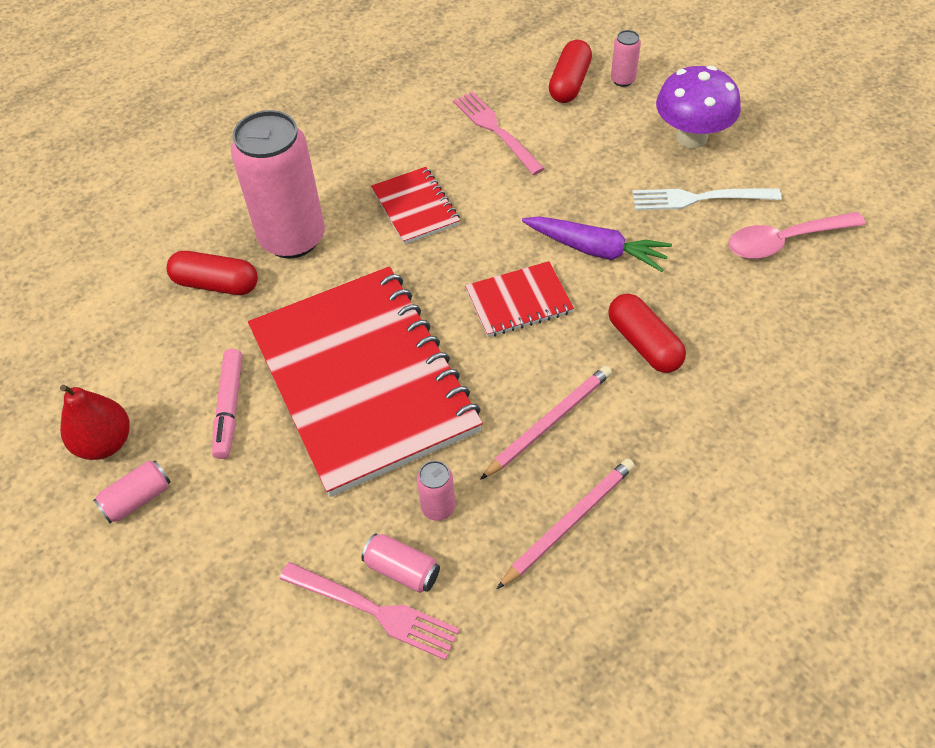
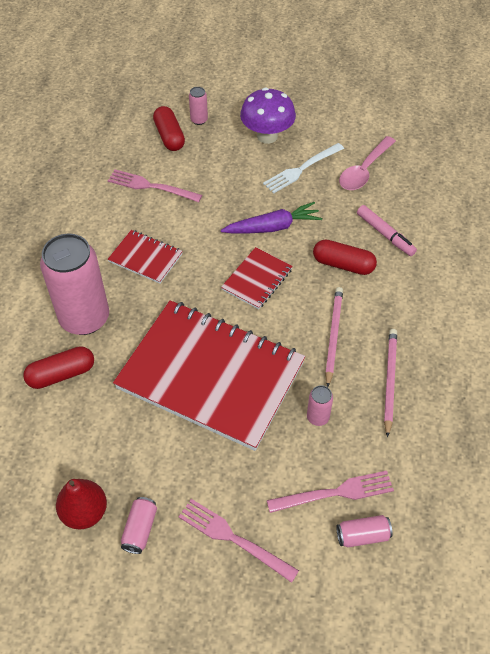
camera: 40 degrees left, 0 degrees up
pink marker [212,349,242,459] -> pink marker moved to [357,205,417,256]
pink can [361,533,440,593] -> pink can moved to [336,515,393,547]
none -> pink fork [178,499,299,583]

